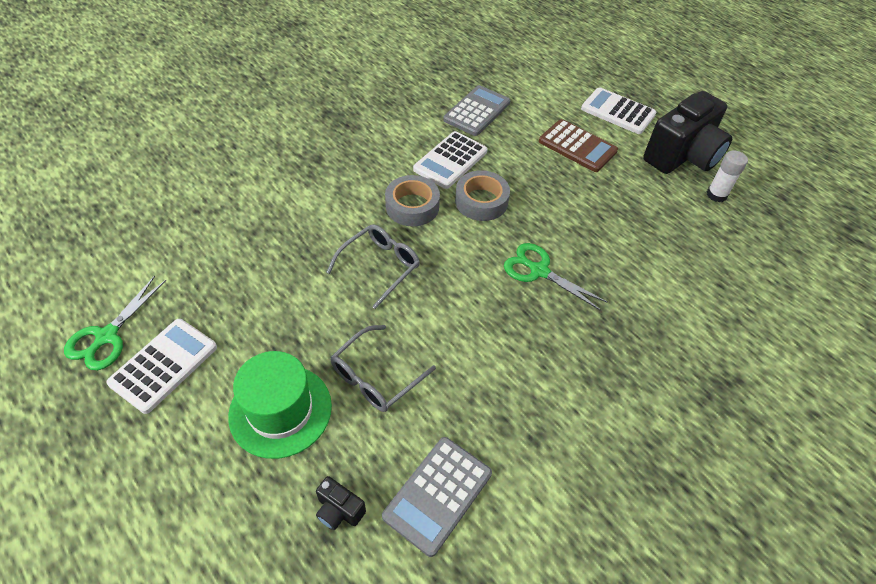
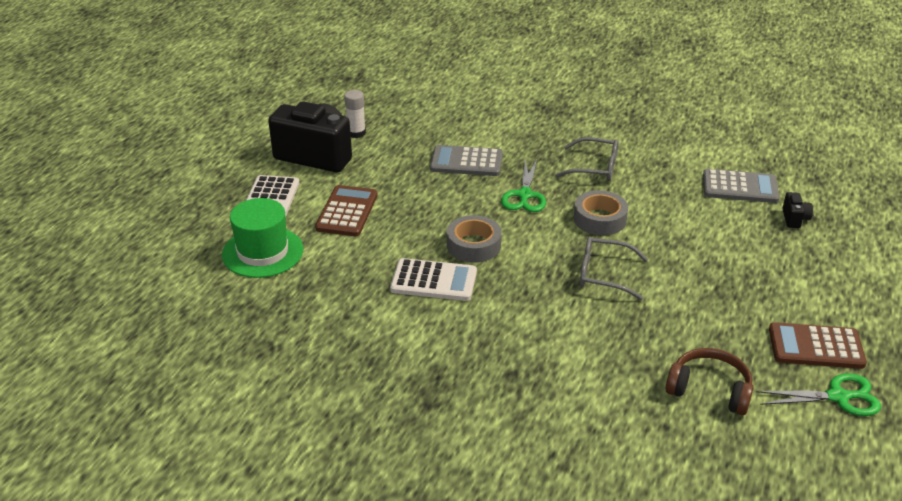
camera: 115 degrees left, 15 degrees down
white calculator [106,319,217,414] -> brown calculator [769,322,867,369]
green hat [228,351,332,459] -> green hat moved to [222,198,303,278]
grey glasses [331,325,436,412] -> grey glasses moved to [555,137,619,181]
grey tape [385,175,440,226] -> grey tape moved to [574,190,628,235]
grey calculator [443,85,510,136] -> grey calculator moved to [430,145,503,176]
none -> brown headphones [665,348,753,415]

